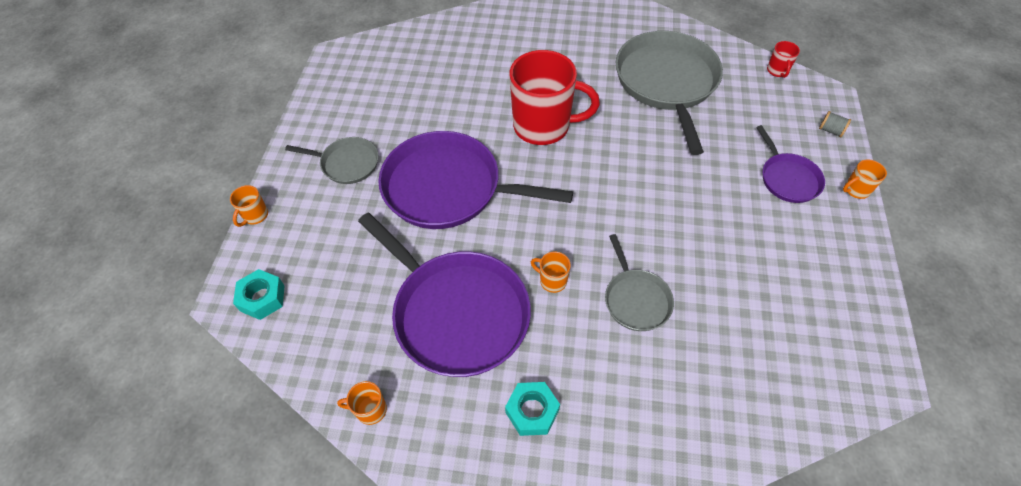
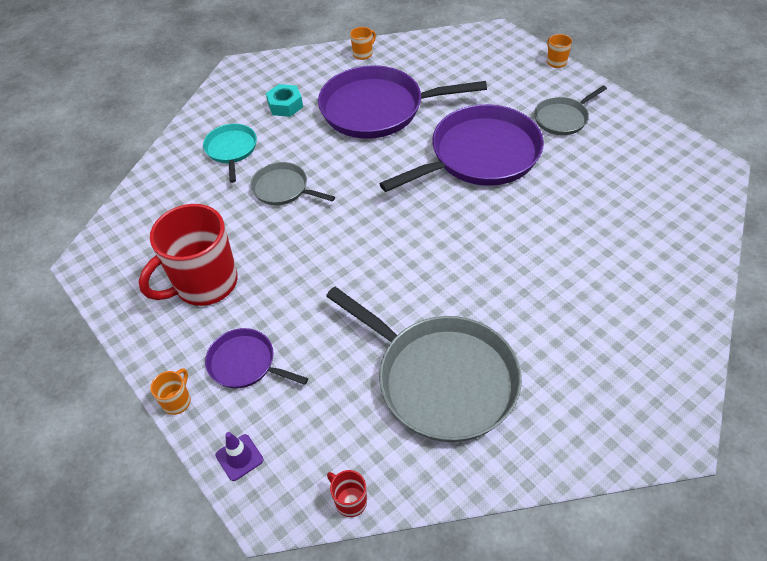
camera: 135 degrees right, 5 degrees down
turquoise nut [233,269,285,320] -> none
red mug [510,50,600,145] -> red mug moved to [139,204,238,306]
orange mug [531,251,571,293] -> none
grey spool [819,111,851,137] -> purple traffic cone [215,432,264,481]
none -> turquoise pan [203,124,257,183]

